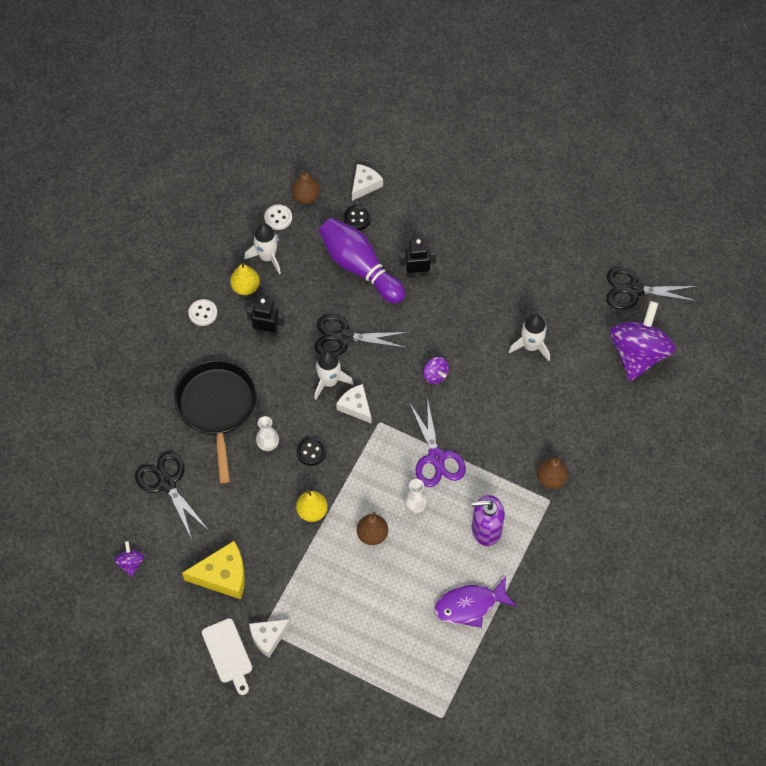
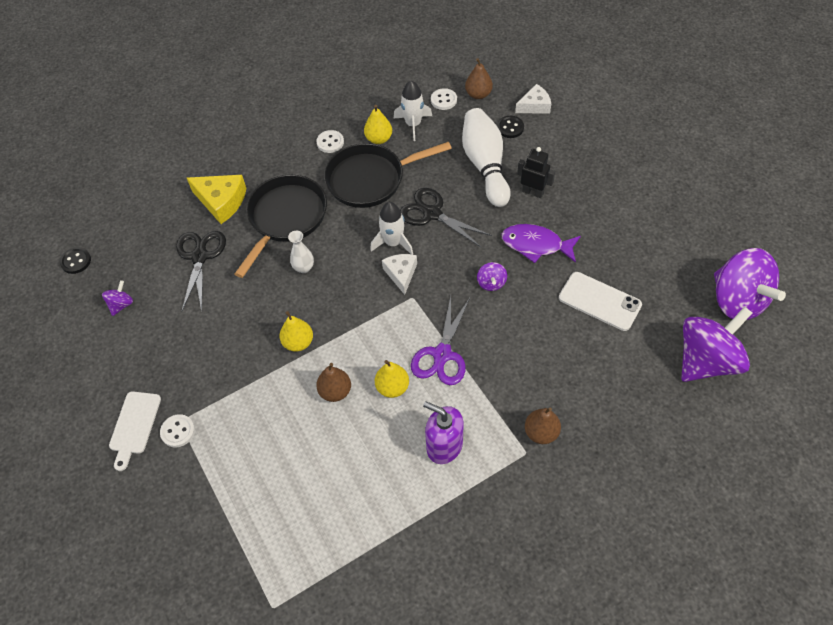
camera: 35 degrees right, 5 degrees down
yellow cheese [182,541,245,599] -> yellow cheese moved to [187,175,246,224]
black robot [246,298,285,337] -> black pan [324,142,452,208]
white cheese [249,619,291,658] -> white button [160,414,195,448]
black button [296,437,326,466] -> black button moved to [60,247,91,274]
purple bowling pin [319,218,406,304] -> white bowling pin [462,108,511,207]
white vase [404,479,428,513] -> yellow pear [375,360,409,398]
purple fish [434,576,517,628] -> purple fish moved to [502,224,581,263]
white rocket [509,314,550,361] -> white phone [559,272,642,331]
black scissors [606,268,698,310] -> purple spinning top [714,248,786,320]

